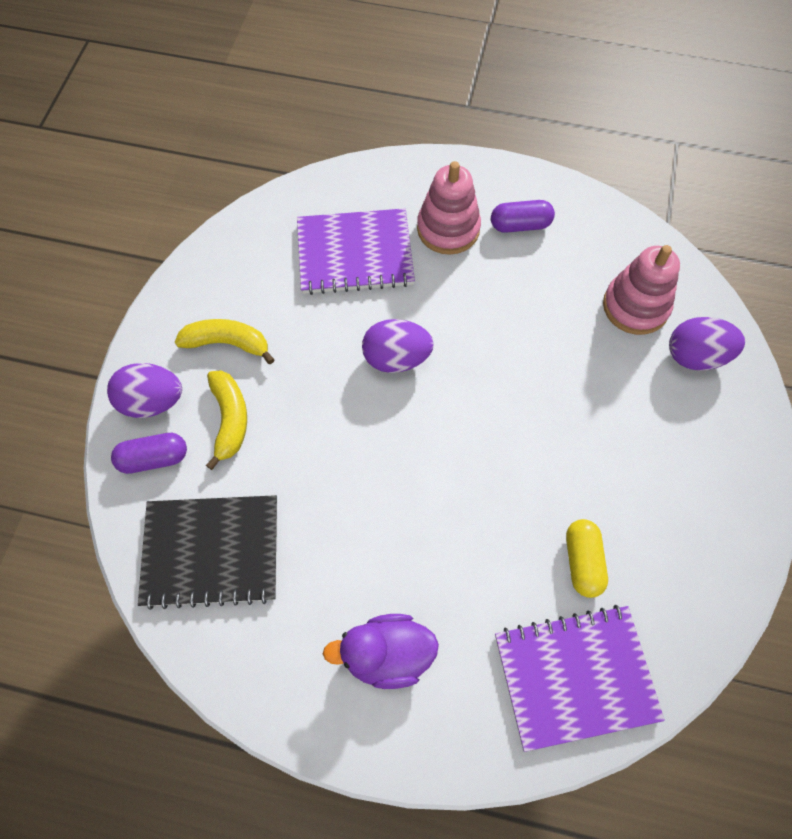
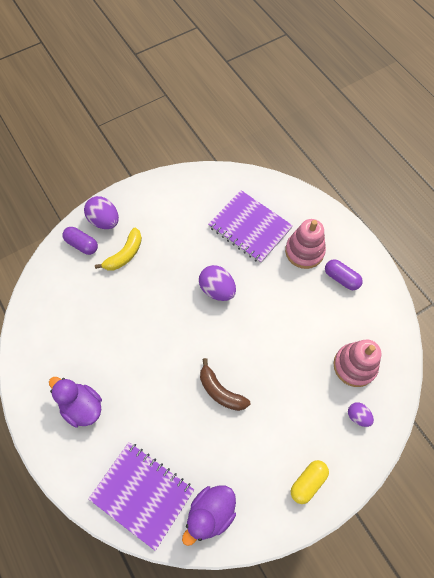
camera: 45 degrees right, 0 degrees up
black notebook [138,495,277,610] -> none
yellow banana [175,319,275,364] -> none
yellow capsule [566,519,608,598] -> yellow capsule moved to [291,460,329,504]
purple egg [669,317,745,371] -> purple egg [348,402,374,427], size x0.59
none -> purple duck [182,485,236,546]
none -> brown banana [200,358,250,411]

